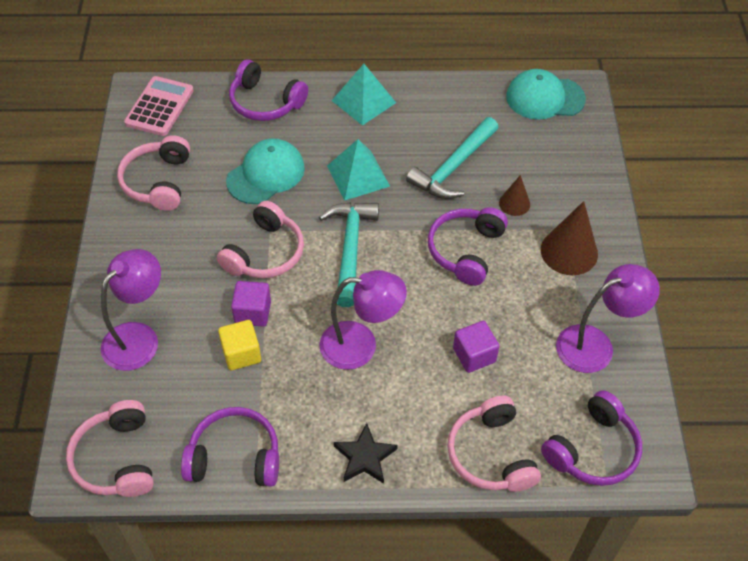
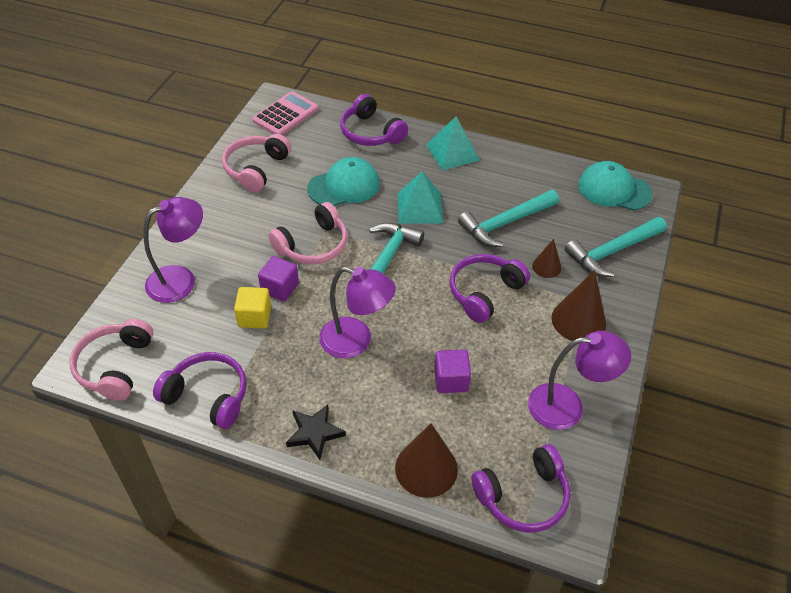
camera: 20 degrees right, 5 degrees down
pink headphones [447,396,541,492] -> brown cone [395,423,458,498]
none -> turquoise hammer [565,217,667,277]

